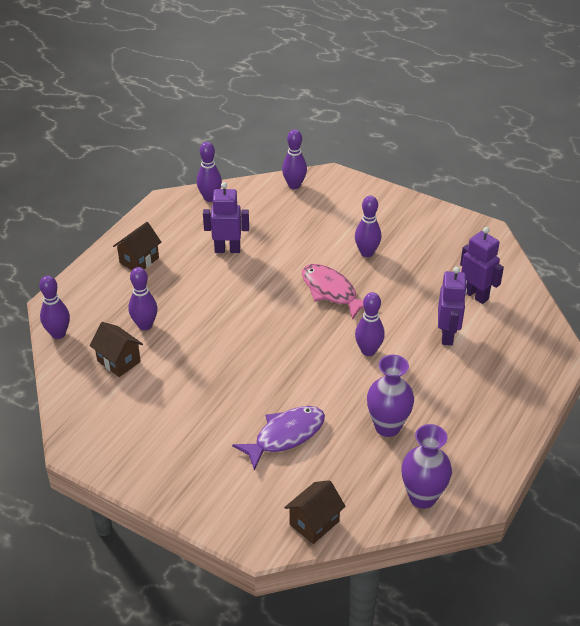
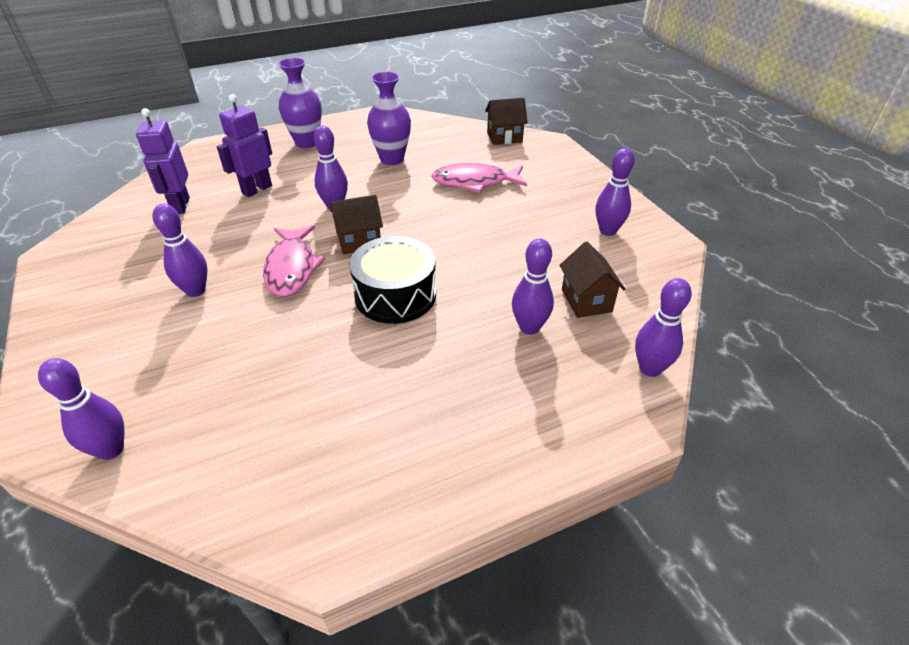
camera: 145 degrees left, 0 degrees up
brown house [113,222,161,270] -> brown house moved to [330,195,383,254]
purple bowling pin [197,142,222,202] -> purple bowling pin moved to [596,148,635,236]
purple robot [203,182,249,253] -> none
purple fish [232,406,325,470] -> pink fish [431,163,527,193]
purple vase [401,424,452,509] -> purple vase moved to [278,58,322,148]
none -> black drum [350,236,436,324]

